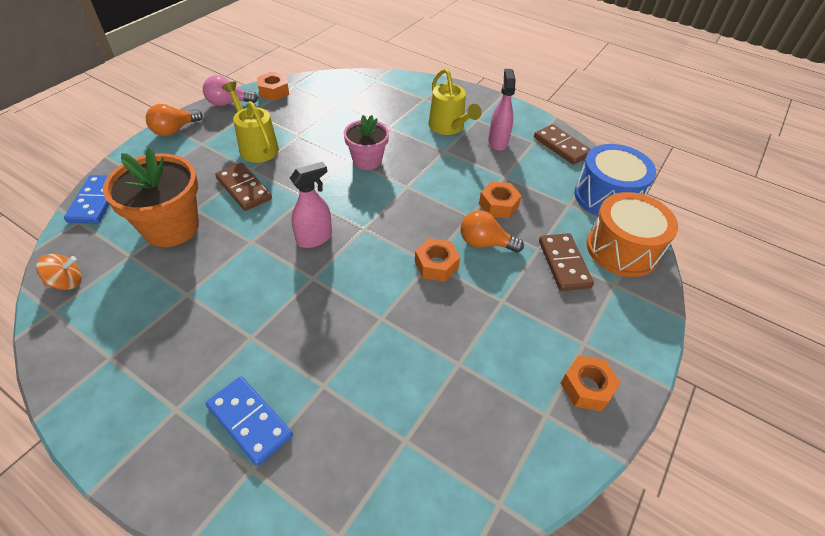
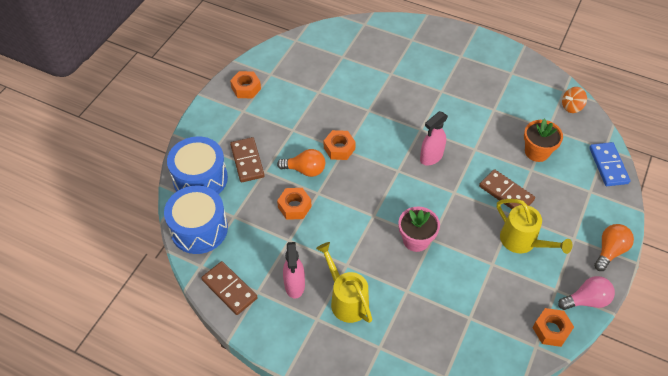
camera: 175 degrees right, 5 degrees up
orange flower pot [103,148,199,247] -> orange flower pot [524,118,563,162], size x0.63
blue domino [206,376,293,466] -> none
orange drum [586,192,678,277] -> blue drum [167,136,228,194]

